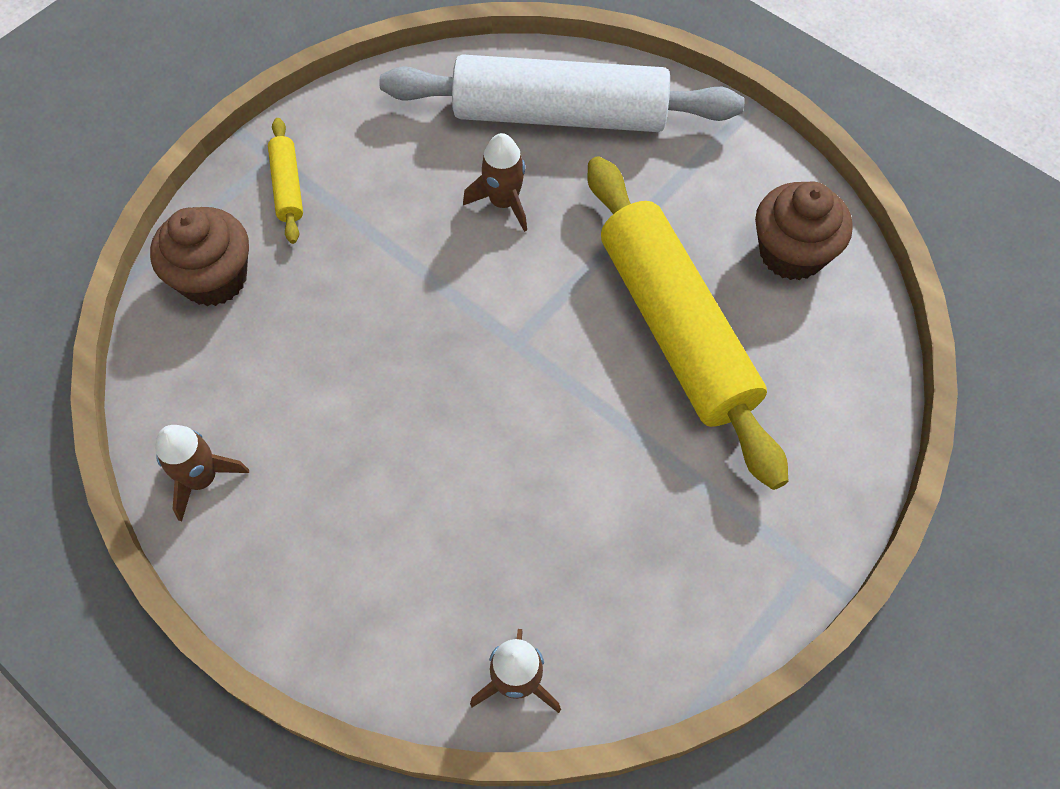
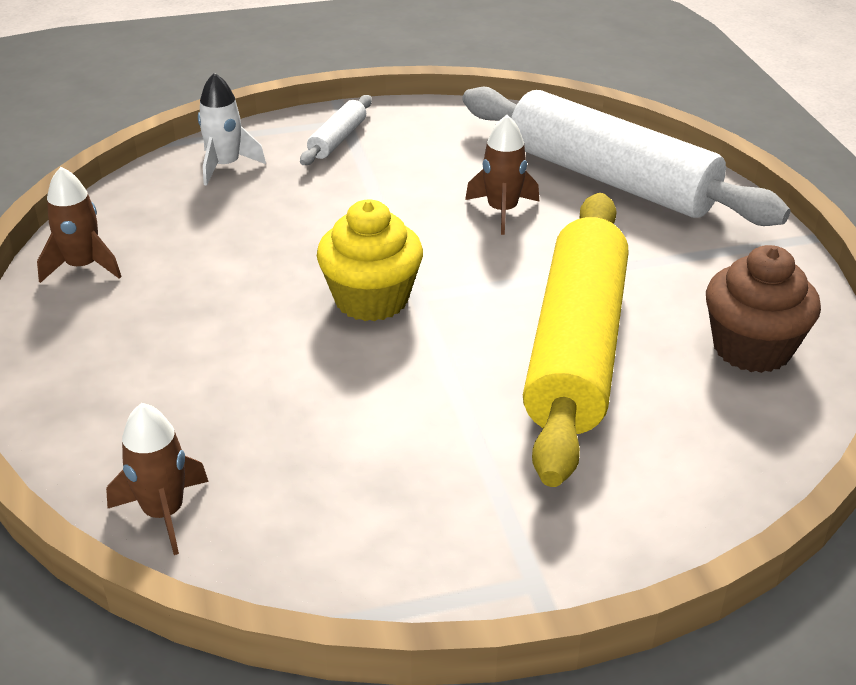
camera: 35 degrees right, 25 degrees down
brown cupcake [150,207,249,306] -> white rocket [198,73,266,186]
yellow rolling pin [268,118,303,244] -> white rolling pin [300,95,372,165]
none -> yellow cupcake [317,200,423,321]

